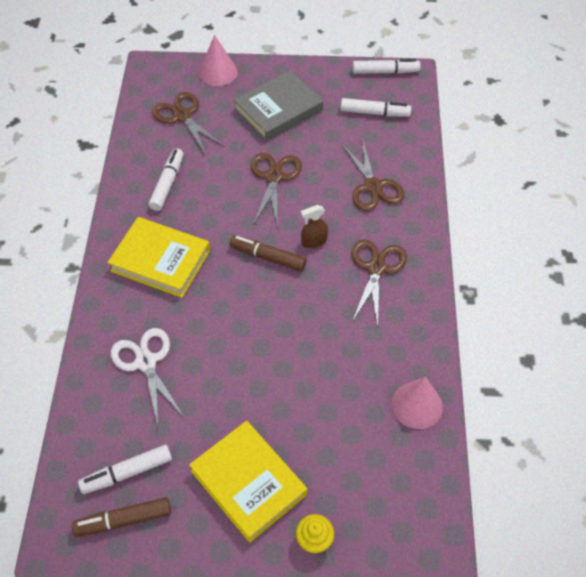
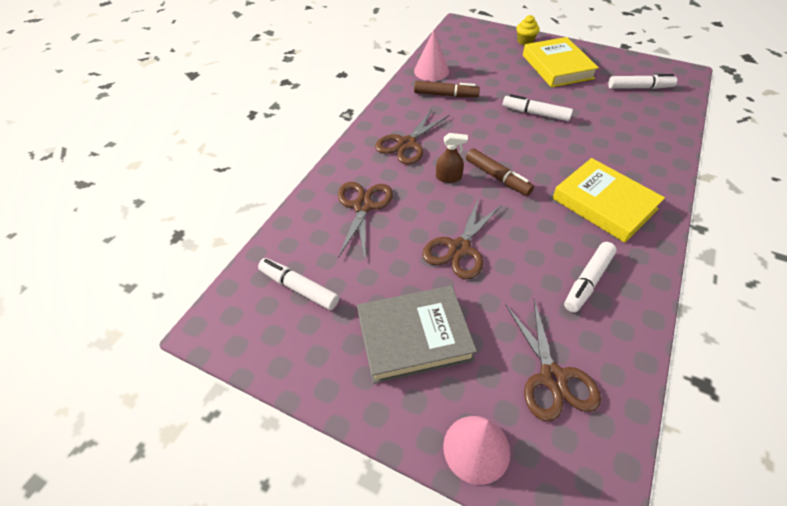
camera: 155 degrees left, 5 degrees down
brown marker [72,497,171,537] -> brown marker moved to [414,81,480,97]
white scissors [111,328,184,425] -> none
white marker [352,59,421,74] -> white marker moved to [503,94,573,121]

